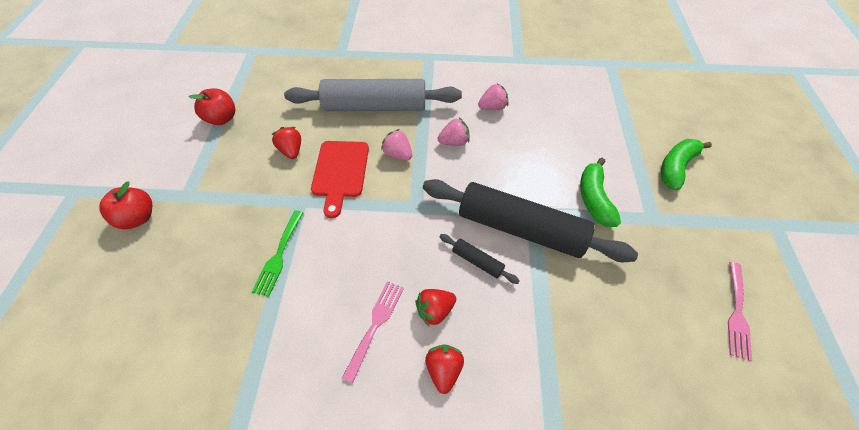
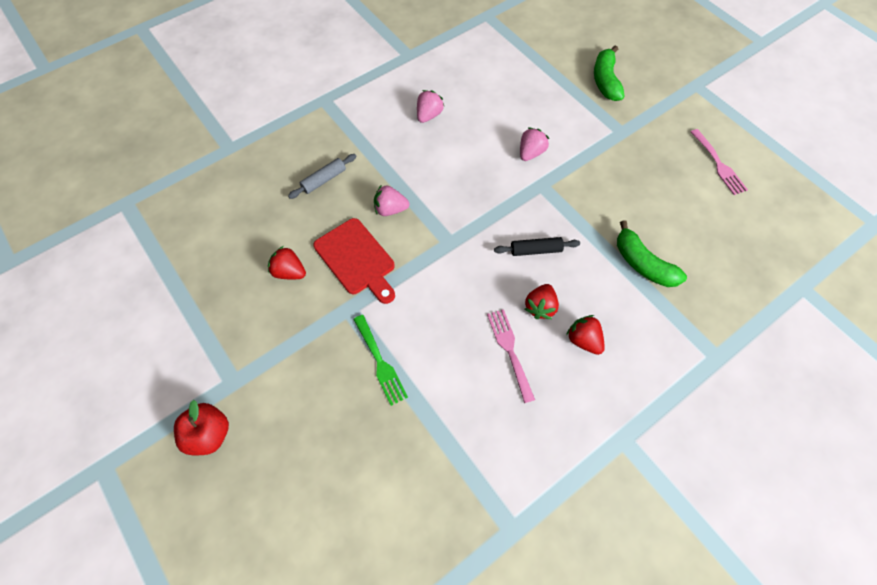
camera: 40 degrees left, 5 degrees up
red apple [188,88,235,125] -> none
grey rolling pin [284,79,462,111] -> grey rolling pin [288,154,356,199], size x0.41
black rolling pin [423,179,638,262] -> none
pink strawberry [437,118,470,146] -> pink strawberry moved to [520,127,549,161]
green banana [580,158,621,227] -> green banana moved to [617,220,687,287]

